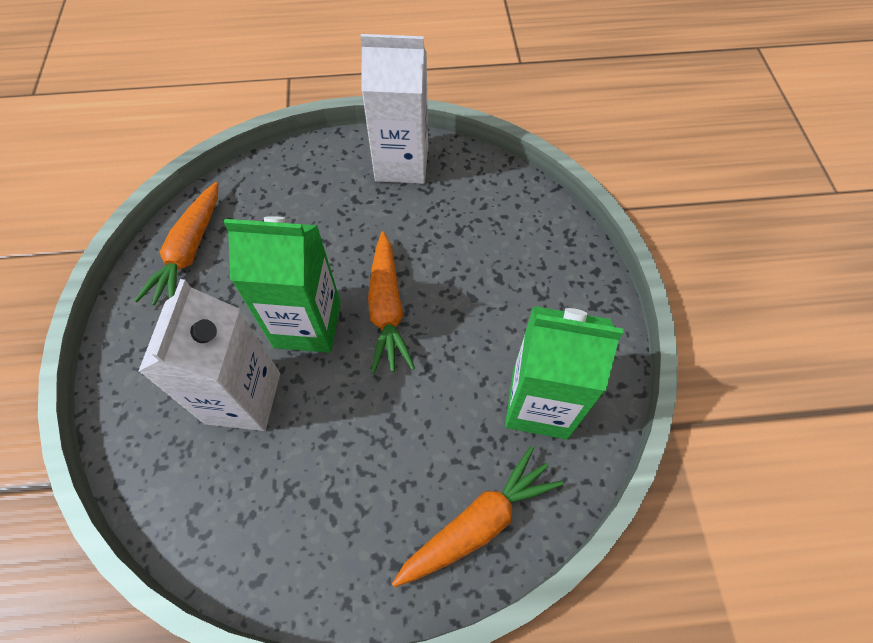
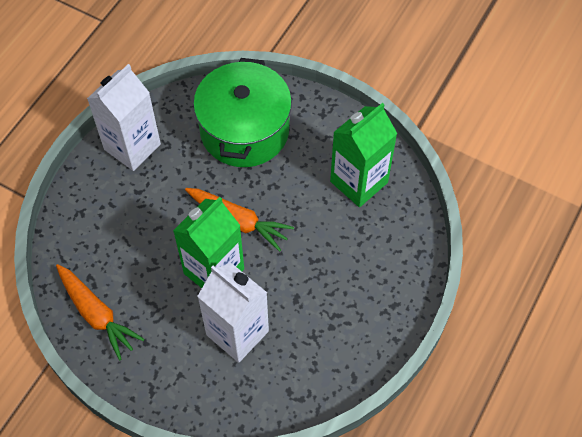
camera: 55 degrees left, 0 degrees up
orange carrot [392,446,563,587] -> none
none -> green pot [193,58,292,167]

